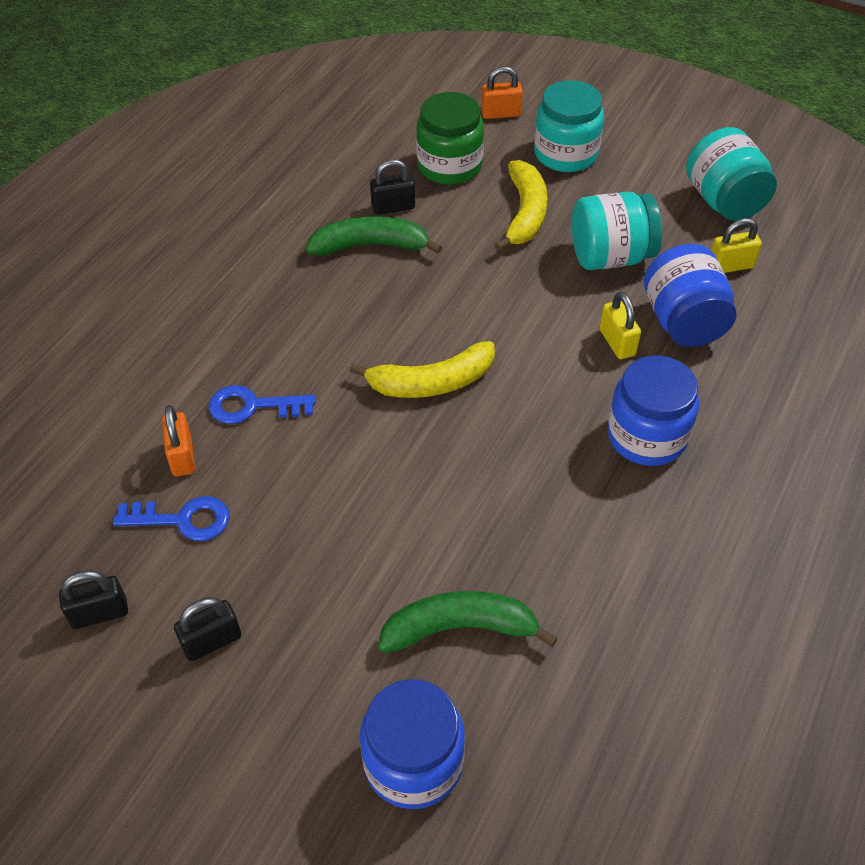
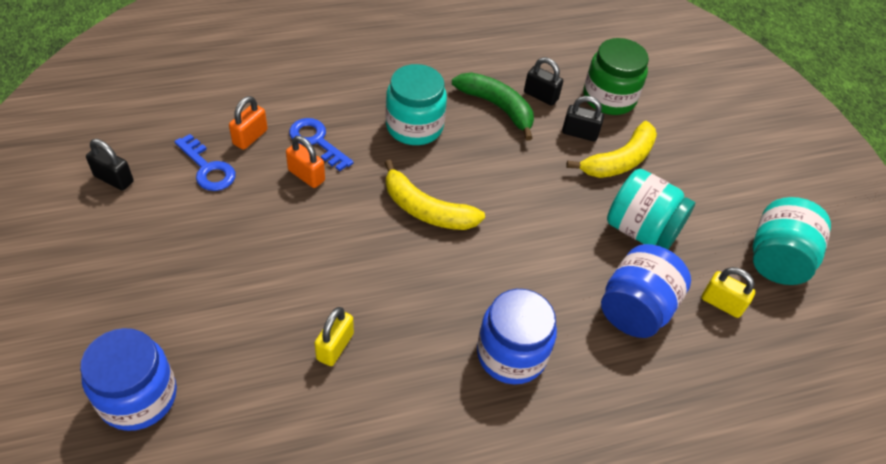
camera: 40 degrees right, 0 degrees up
black padlock [174,597,241,661] -> black padlock moved to [562,96,604,141]
green banana [378,591,558,653] -> none
orange padlock [481,66,523,119] -> orange padlock moved to [286,136,325,188]
turquoise jar [534,80,604,172] -> turquoise jar moved to [386,64,447,145]
yellow padlock [600,291,641,359] -> yellow padlock moved to [314,307,354,366]

